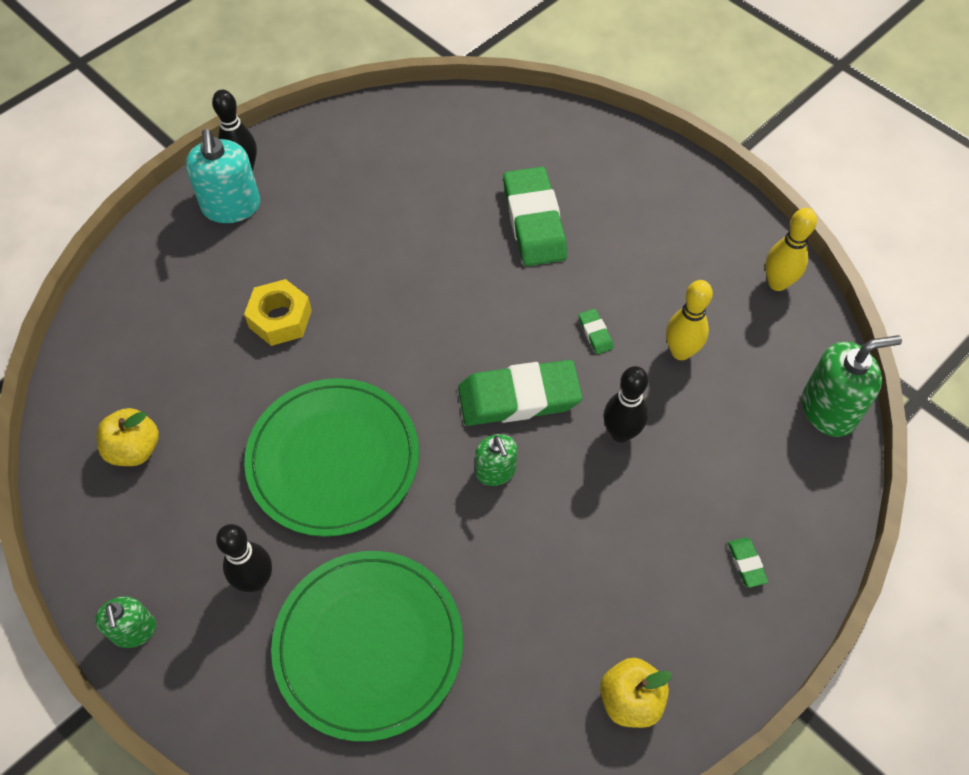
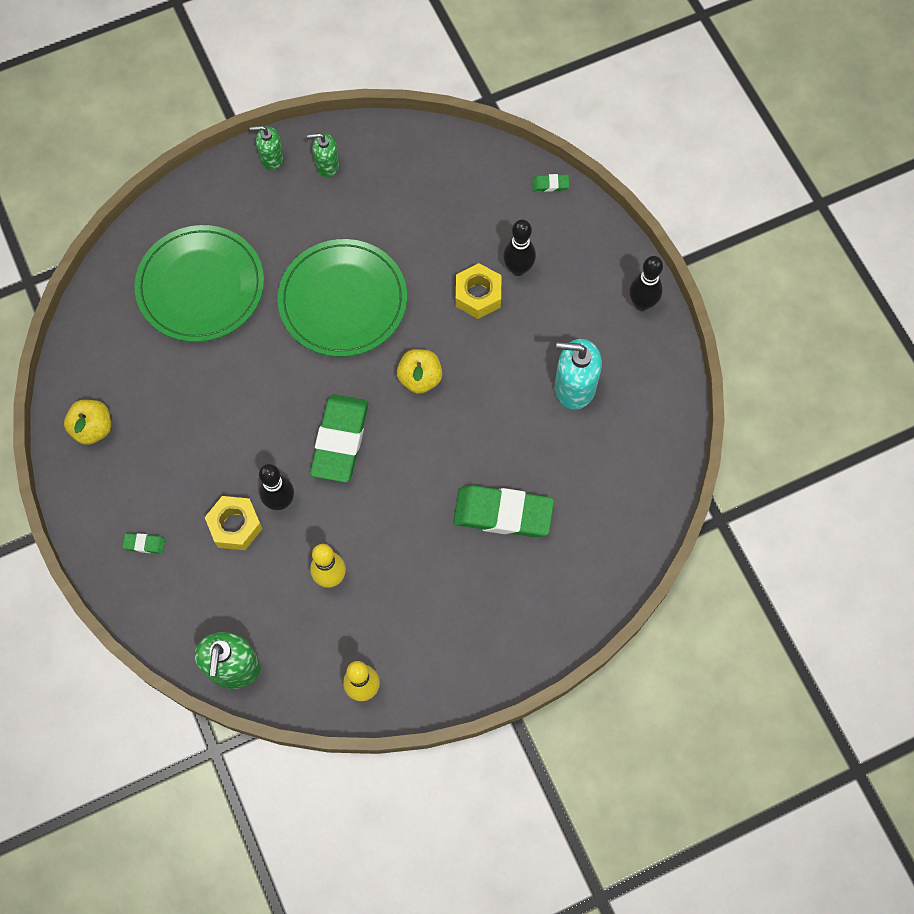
camera: 110 degrees right, 10 degrees up
yellow apple [96,408,159,466] -> yellow apple moved to [397,349,442,394]
turquoise soap dispenser [185,129,260,223] -> turquoise soap dispenser moved to [554,339,602,409]
black bowling pin [216,524,272,592] -> black bowling pin moved to [503,220,536,276]
green soap dispenser [475,434,517,486] -> green soap dispenser moved to [307,133,339,177]
green eraser [578,309,614,354] -> green eraser moved to [532,174,569,192]
none -> yellow nut [205,496,262,550]

